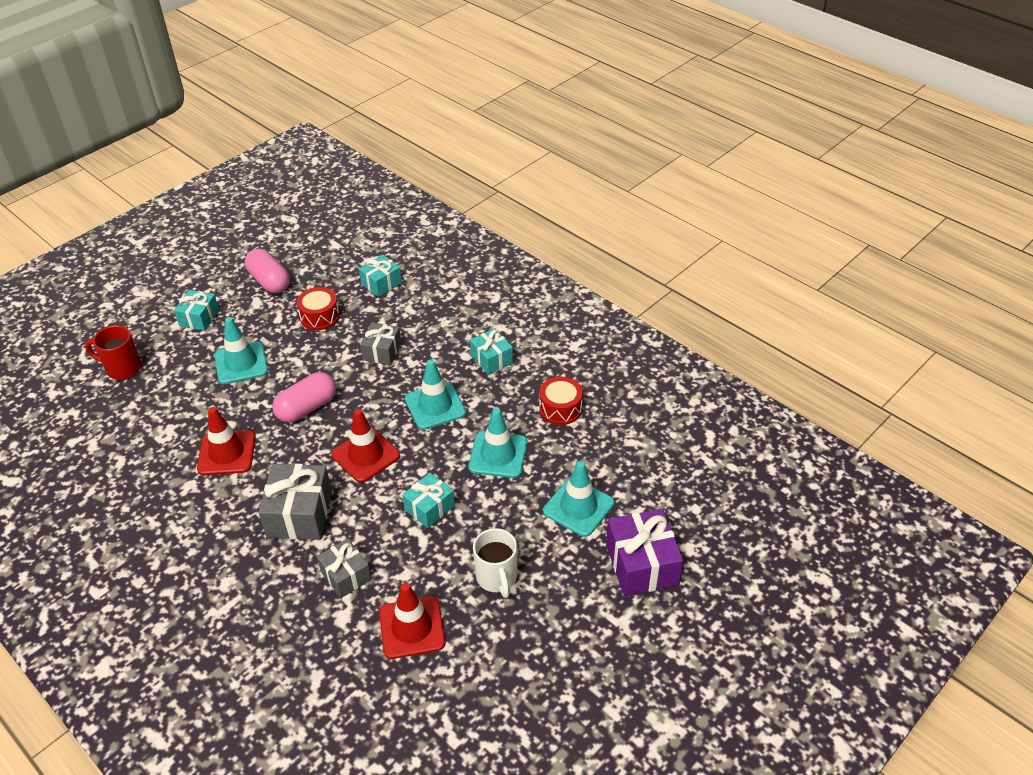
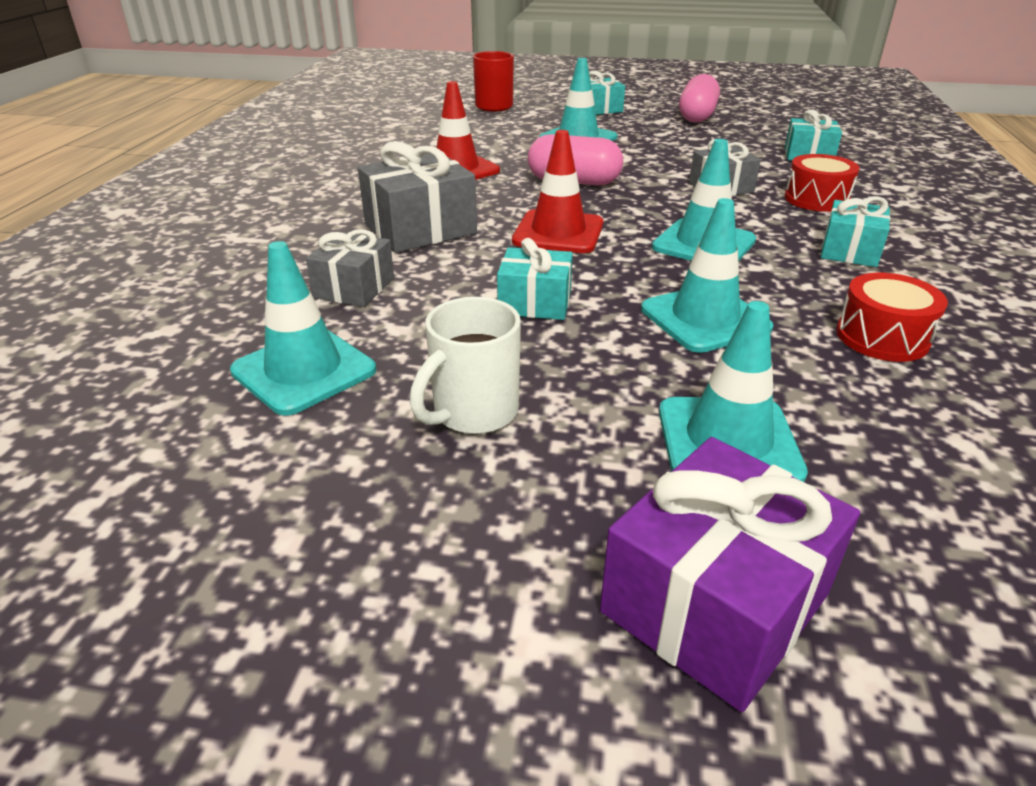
camera: 55 degrees right, 10 degrees down
red drum [297,287,340,330] -> red drum moved to [785,154,860,212]
red traffic cone [379,583,446,659] -> turquoise traffic cone [230,241,376,416]

